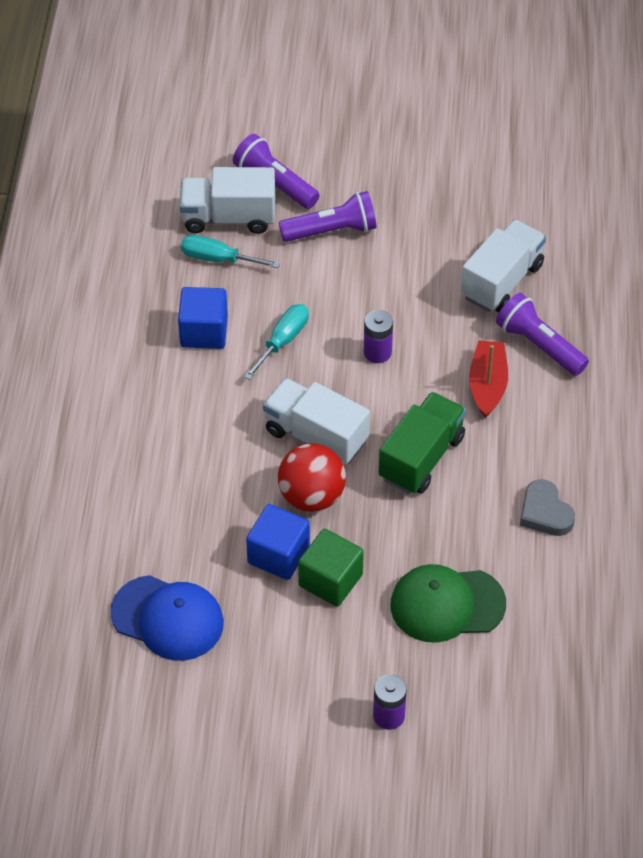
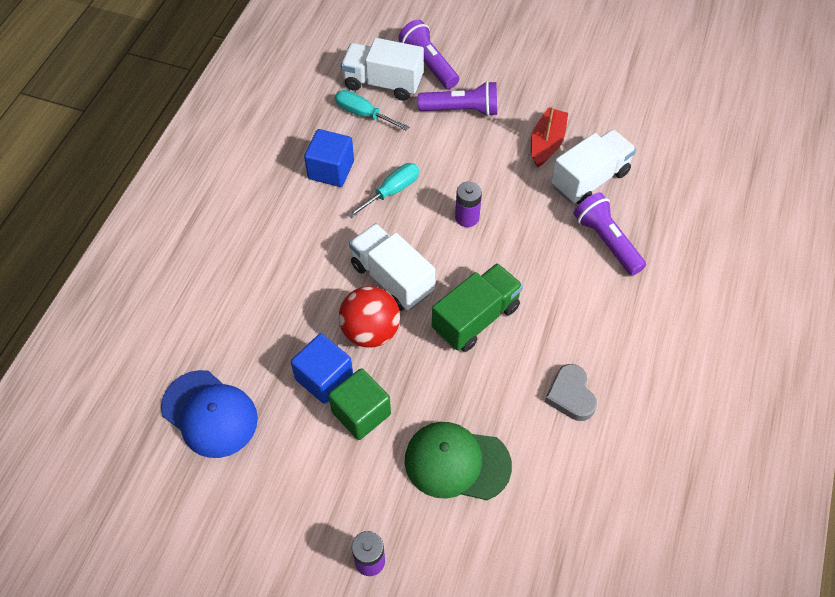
camera: 15 degrees right, 5 degrees up
red boat [469,340,508,418] -> red boat moved to [531,106,568,168]

